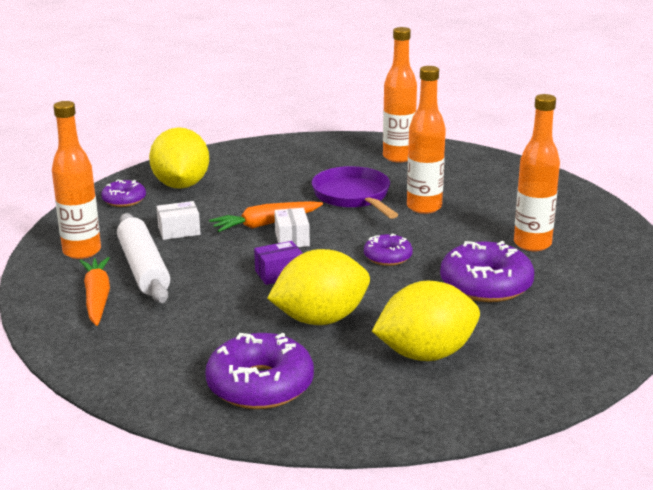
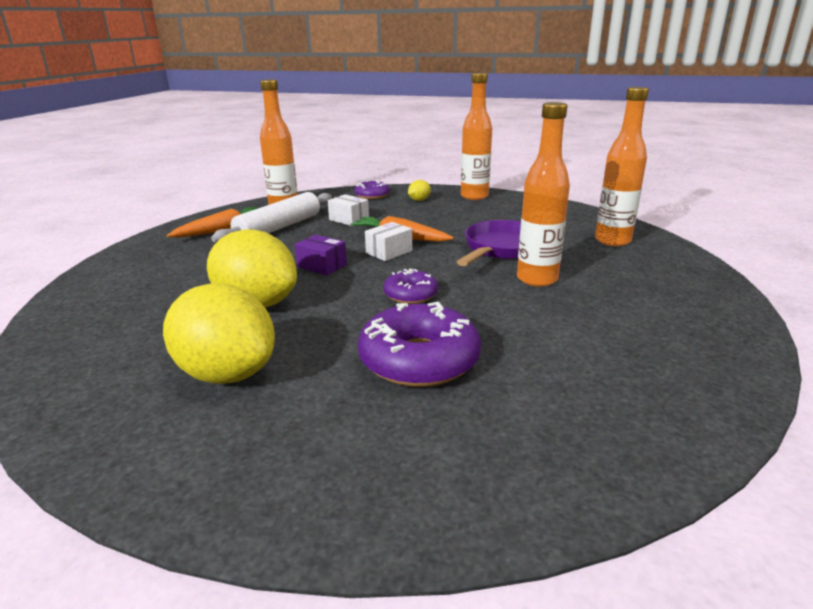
camera: 55 degrees right, 0 degrees up
yellow lemon [149,127,209,189] -> yellow lemon [408,180,431,201], size x0.41
purple donut [205,333,314,409] -> none
orange bottle [514,94,560,251] -> orange bottle moved to [461,73,492,200]

